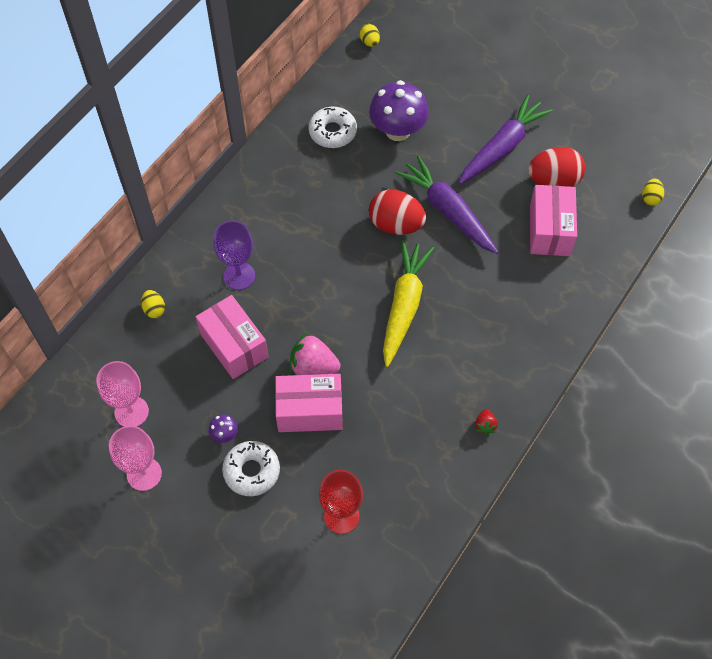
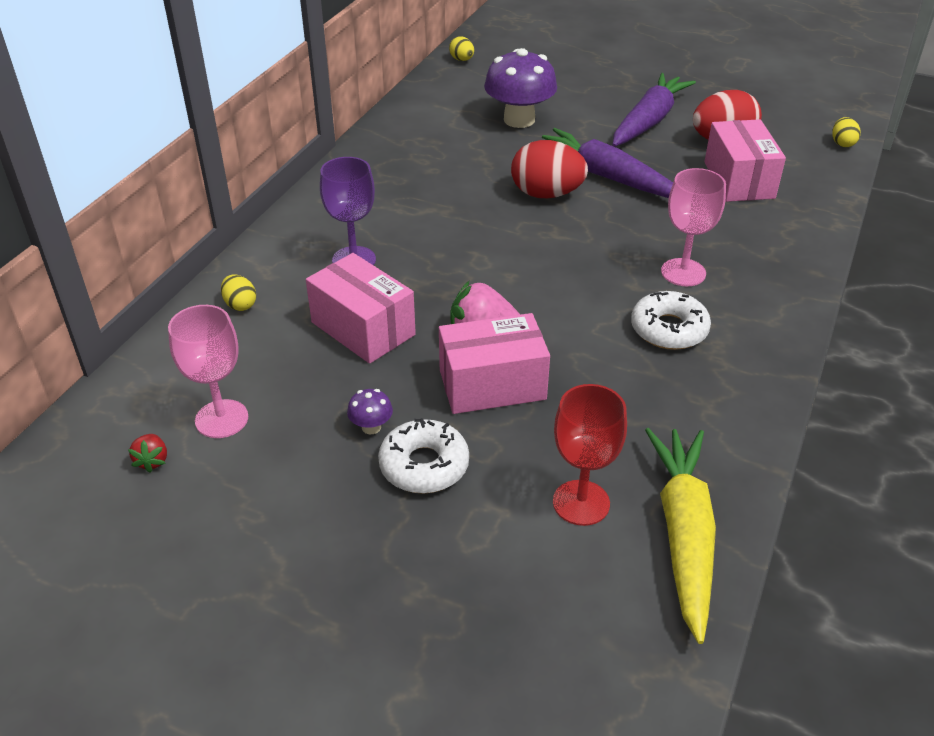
camera: 10 degrees left, 20 degrees down
pink goblet [109,426,162,491] -> pink goblet moved to [661,168,726,286]
white donut [309,107,357,148] -> white donut moved to [631,291,711,350]
yellow carrot [383,240,434,367] -> yellow carrot moved to [645,428,716,644]
red strawberry [475,409,498,435] -> red strawberry moved to [128,434,167,473]

